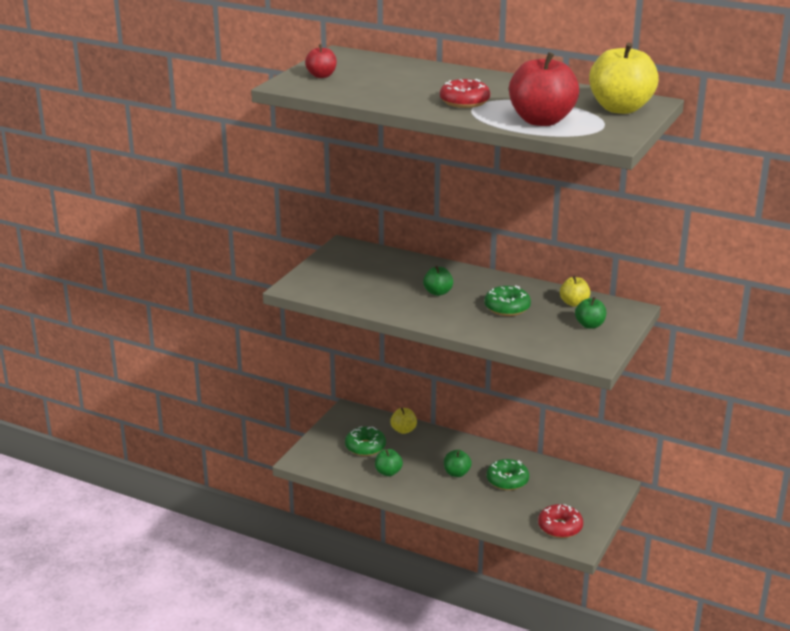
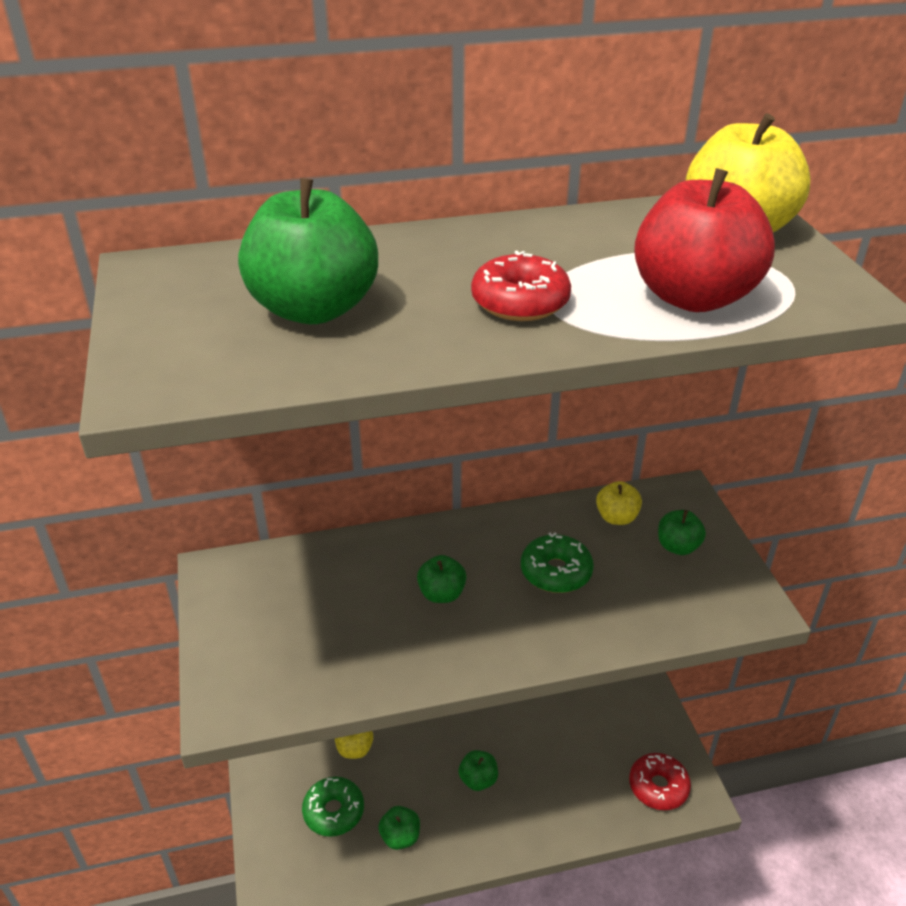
camera: 40 degrees left, 10 degrees up
red apple [305,44,337,78] -> none
green donut [487,459,529,490] -> none
none -> green apple [238,178,378,324]

